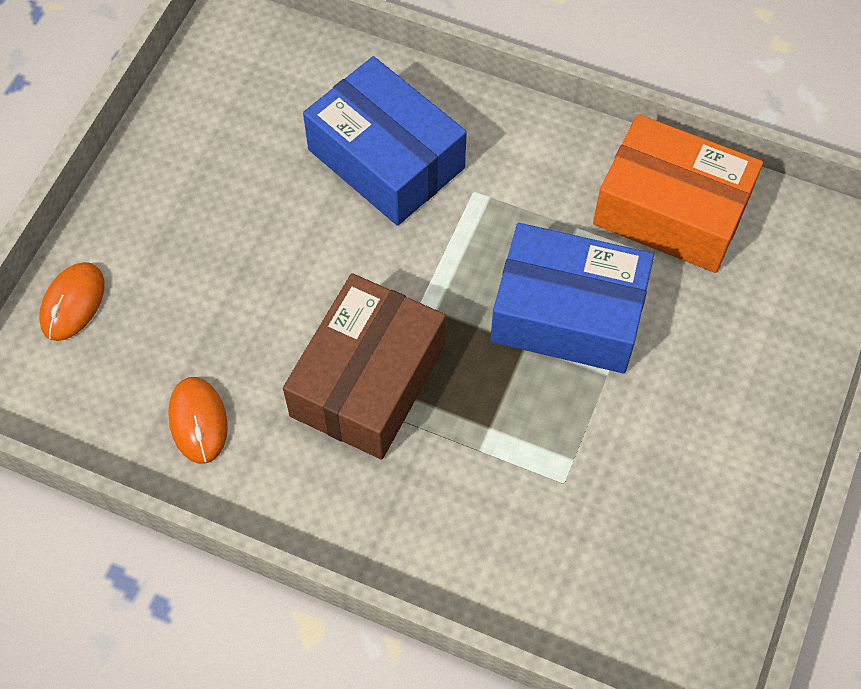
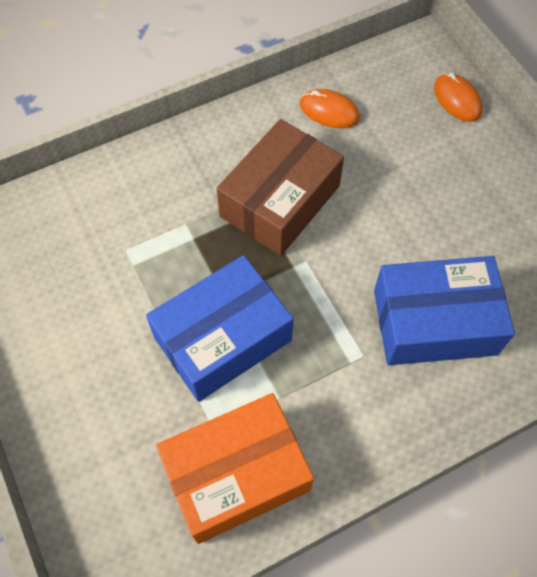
camera: 130 degrees right, 0 degrees up
brown box [283,273,446,460] -> brown box turned 60 degrees clockwise [217,119,344,256]

